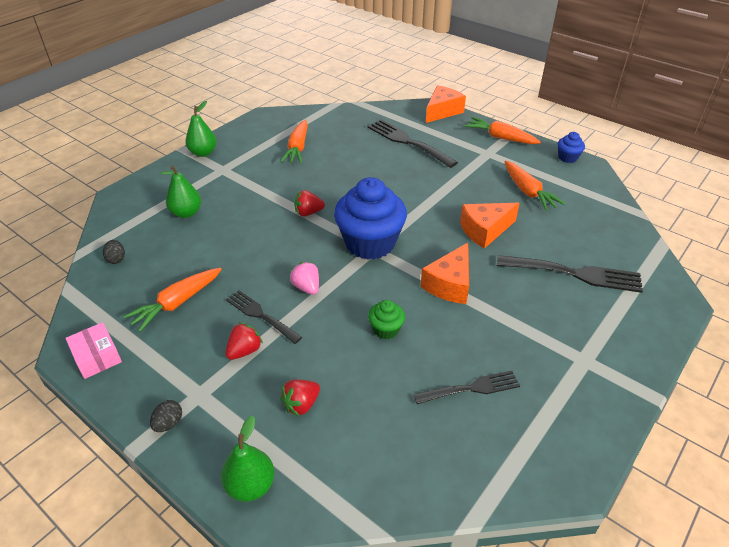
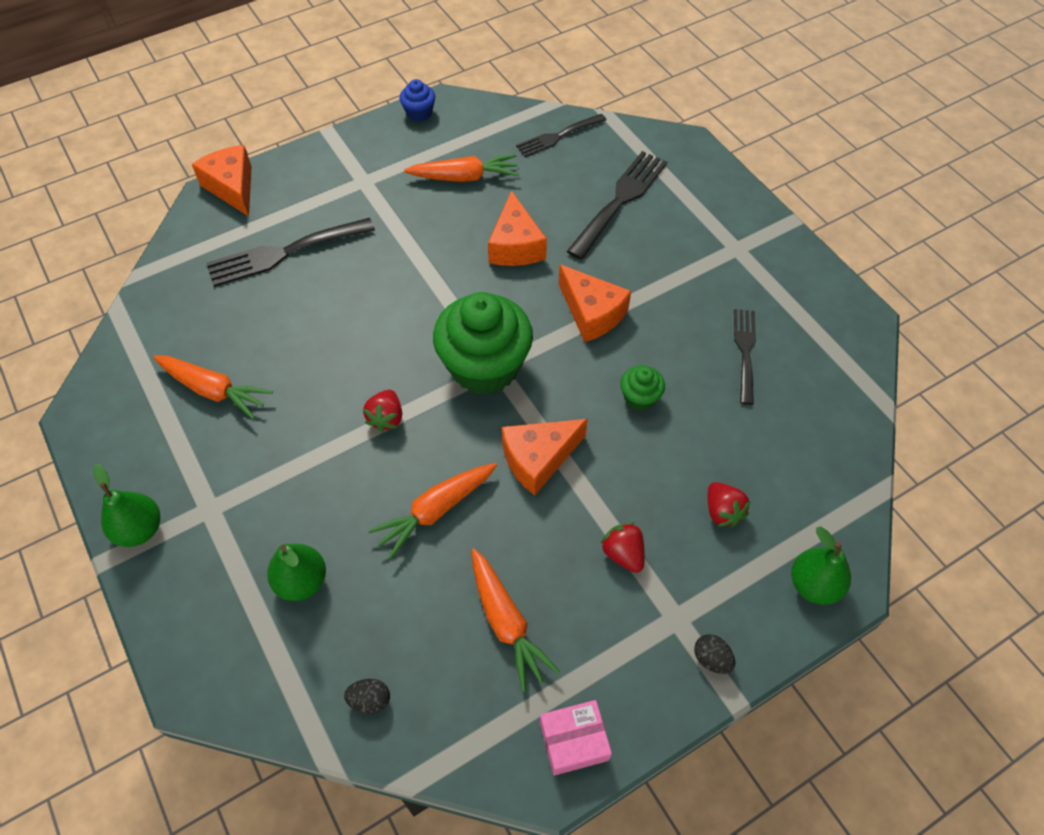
camera: 70 degrees left, 15 degrees up
black fork [226,290,302,344] -> black fork moved to [516,114,606,157]
pink strawberry [290,262,319,295] -> orange cheese [502,419,588,495]
blue cupcake [334,177,407,260] -> green cupcake [433,292,533,395]
orange carrot [464,117,541,144] -> orange carrot moved to [368,463,497,559]

